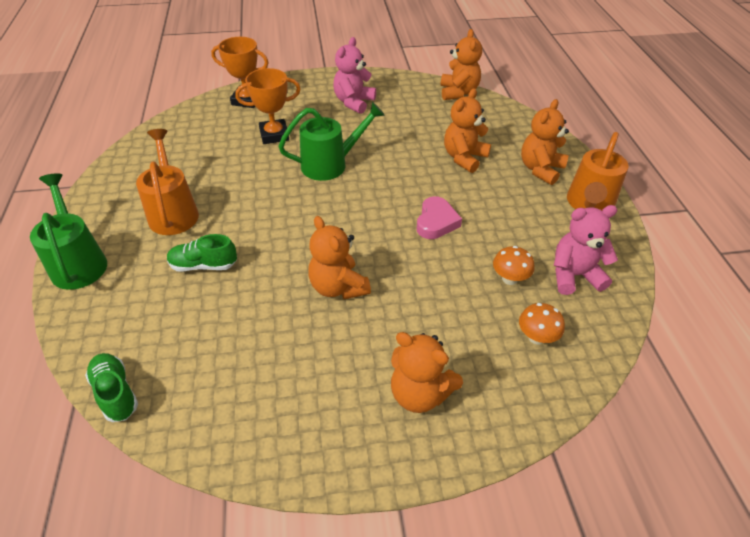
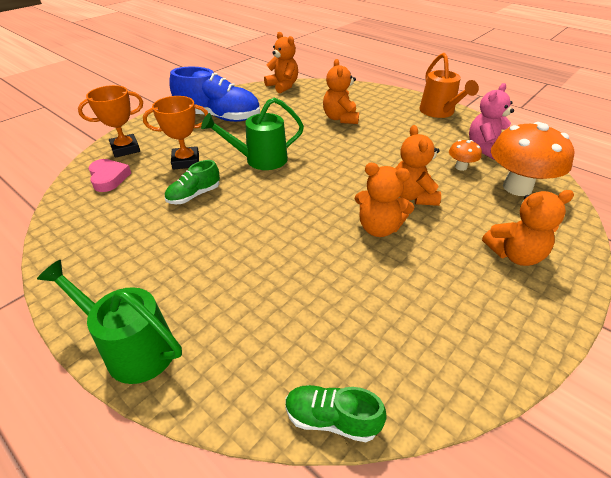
camera: 40 degrees left, 5 degrees down
orange watering can [136,129,199,235] -> none
green shoe [167,234,237,272] -> green shoe moved to [165,160,220,204]
orange trophy [235,68,301,144] -> orange trophy turned 45 degrees clockwise [143,96,208,170]
green watering can [278,102,385,181] -> green watering can turned 135 degrees counterclockwise [201,97,304,170]
pink teddy bear [333,37,376,114] -> blue shoe [169,66,260,122]
pink heart [417,196,462,239] -> pink heart moved to [88,159,131,192]
orange mushroom [519,303,565,345] -> orange mushroom [491,122,574,196], size x2.17
orange teddy bear [521,99,569,185] -> orange teddy bear moved to [396,125,441,206]

